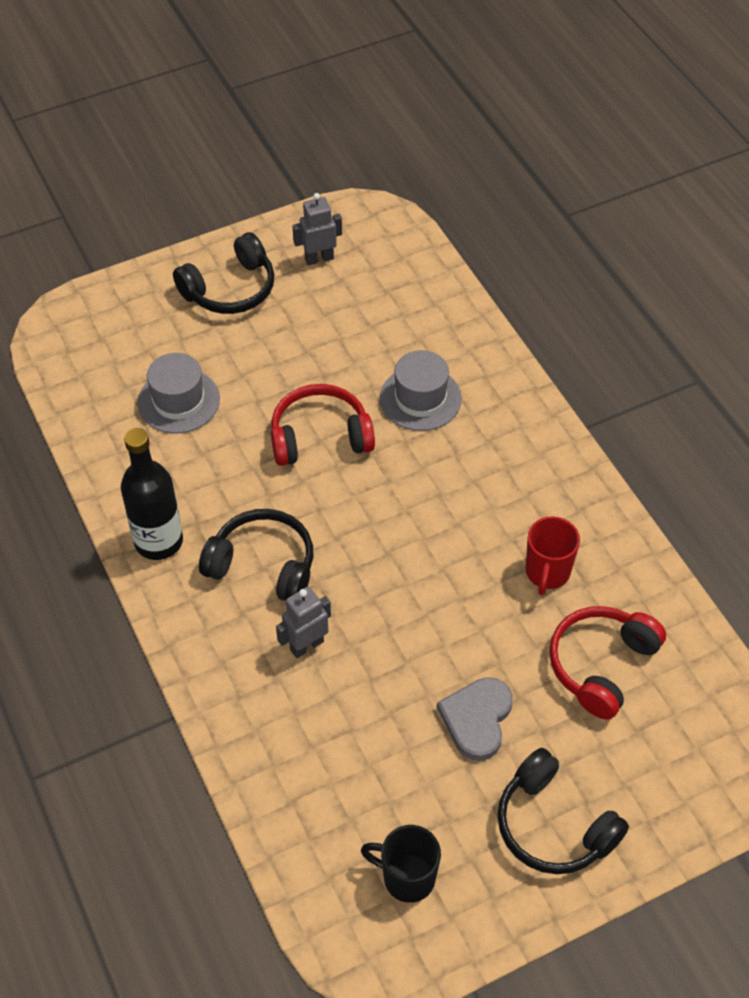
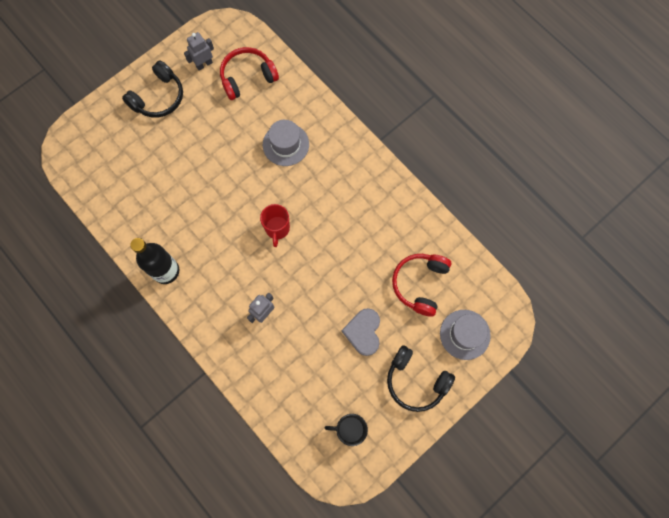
camera: 15 degrees left, 20 degrees up
grey hat [138,353,220,433] -> grey hat moved to [440,310,491,360]
black headphones [199,509,313,601] -> none
red headphones [271,384,375,466] -> red headphones moved to [220,47,279,100]
red mug [525,516,580,595] -> red mug moved to [260,204,290,247]

